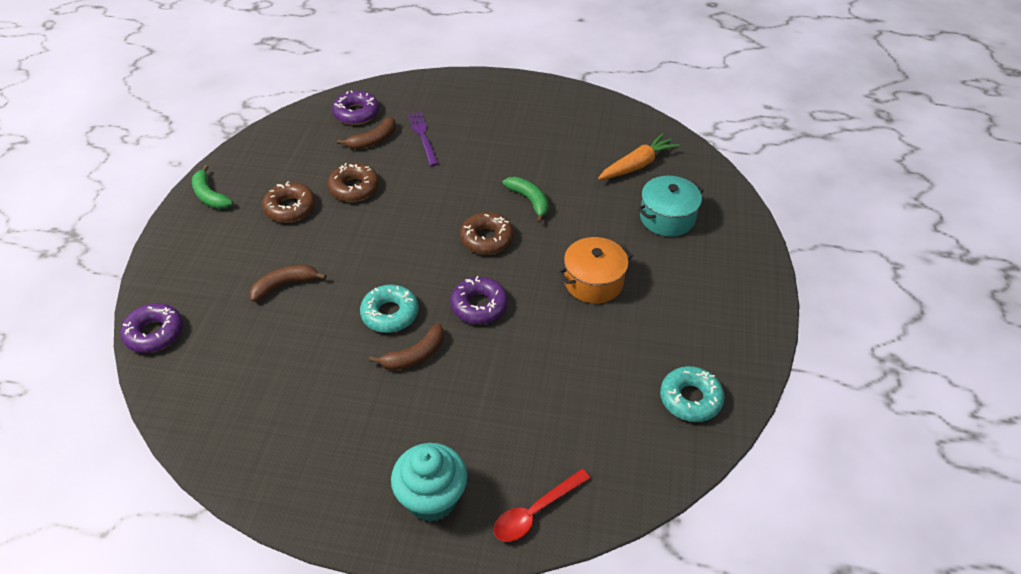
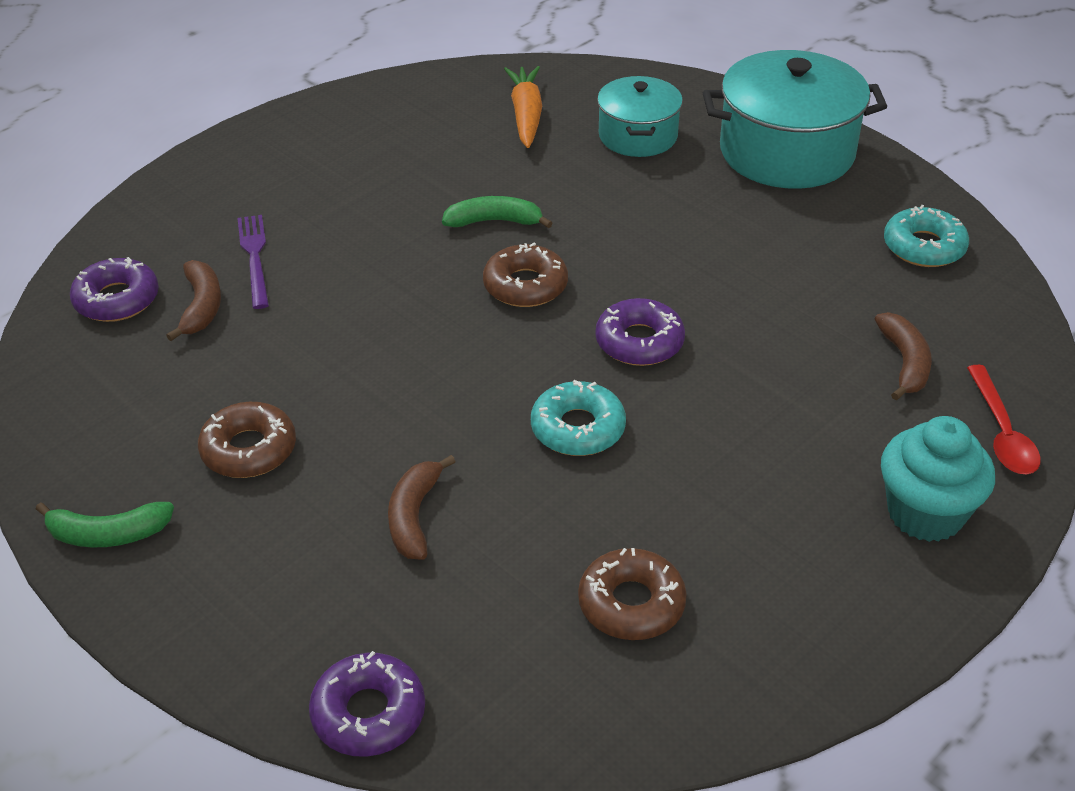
camera: 55 degrees left, 5 degrees down
brown donut [327,163,379,202] -> brown donut moved to [578,548,687,640]
brown banana [369,324,444,370] -> brown banana moved to [875,312,932,400]
purple fork [407,111,439,166] -> purple fork turned 60 degrees clockwise [237,215,269,309]
orange pot [558,237,633,303] -> none
none -> turquoise pot [703,50,887,189]

